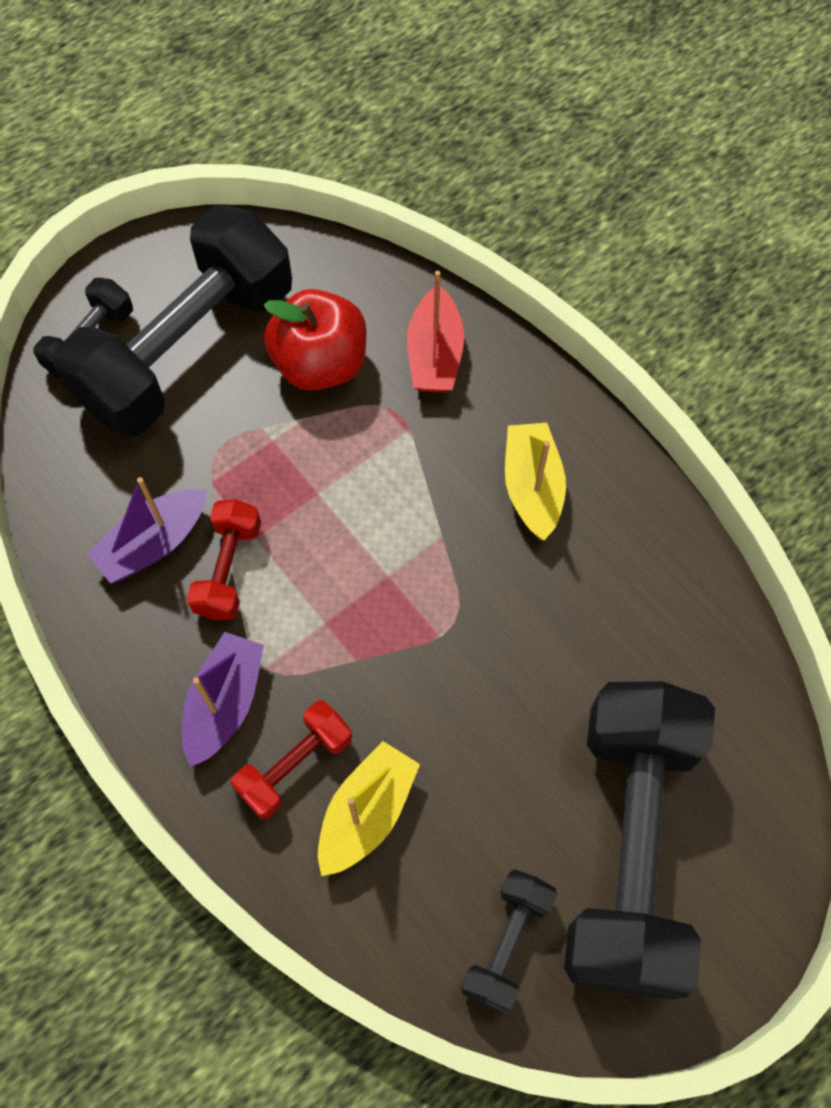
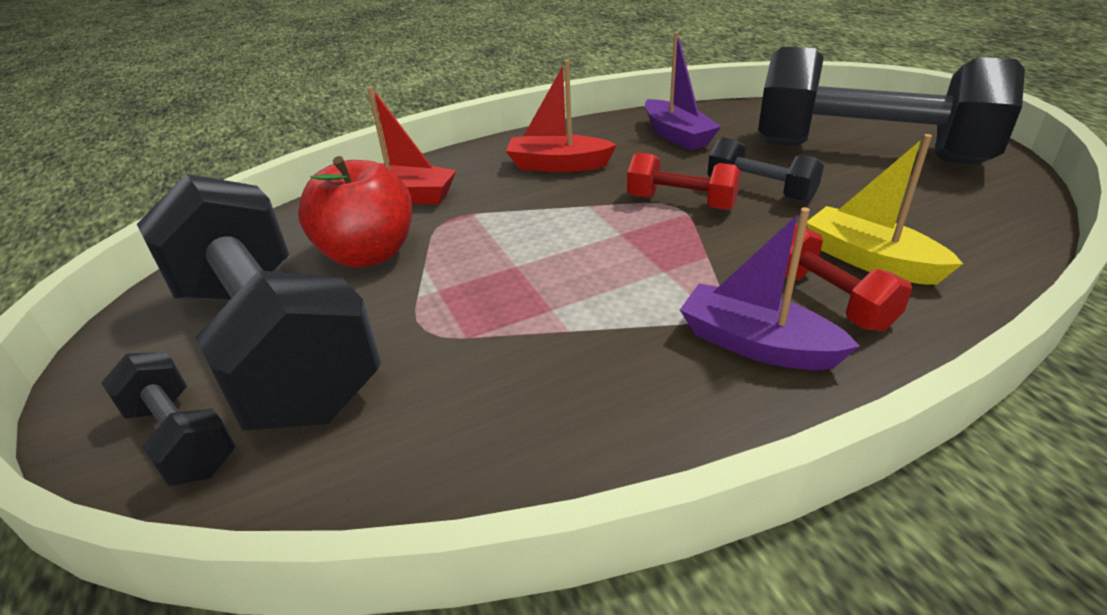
camera: 75 degrees left, 30 degrees down
purple boat [87,477,207,584] -> purple boat moved to [645,32,721,150]
red dumbbell [187,499,261,620] -> red dumbbell moved to [627,152,741,210]
black dumbbell [461,869,557,1014] -> black dumbbell moved to [707,137,824,203]
yellow boat [505,423,566,540] -> red boat [506,60,617,172]

